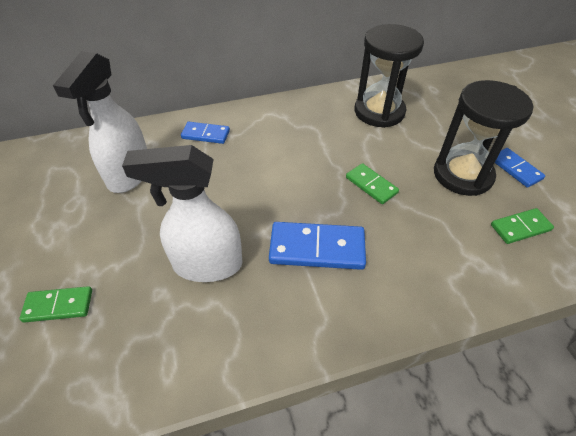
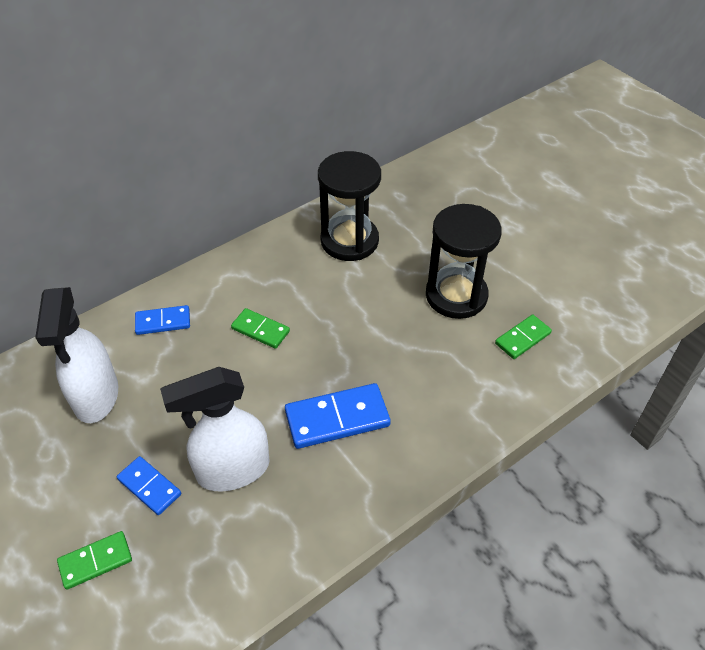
camera: 20 degrees left, 0 degrees up
green domino [346,163,399,204] -> green domino moved to [231,308,290,349]
blue domino [495,148,545,188] -> blue domino moved to [117,456,181,515]

